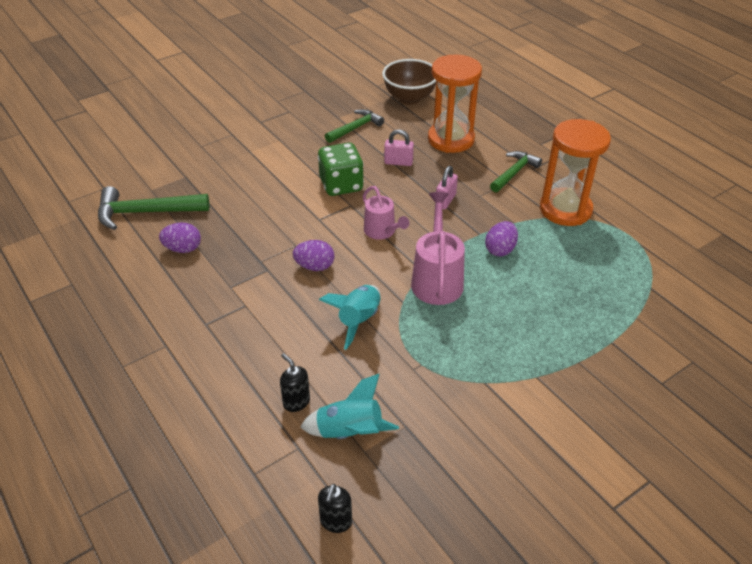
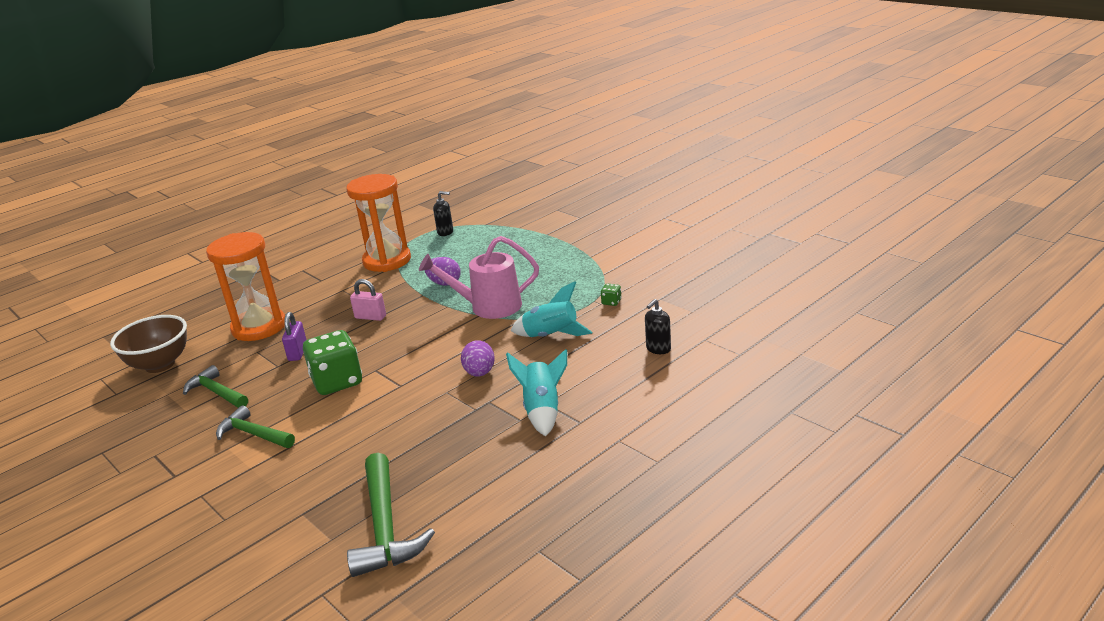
camera: 95 degrees left, 15 degrees down
purple egg [159,223,201,253] -> none
turquoise rocket [300,374,399,439] -> turquoise rocket moved to [506,349,567,436]
black soap dispenser [318,484,352,533] -> black soap dispenser moved to [433,191,453,236]
pink watering can [363,186,409,240] -> none
pink padlock [384,129,414,166] -> purple padlock [282,312,307,361]
green hammer [490,151,542,192] -> green hammer moved to [216,405,295,448]
none -> green dice [601,284,622,306]

